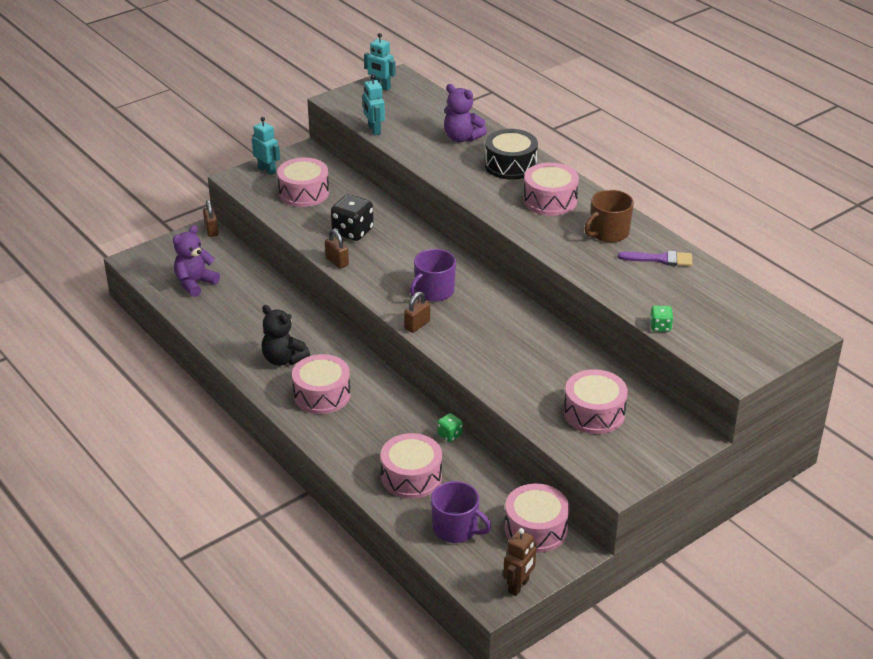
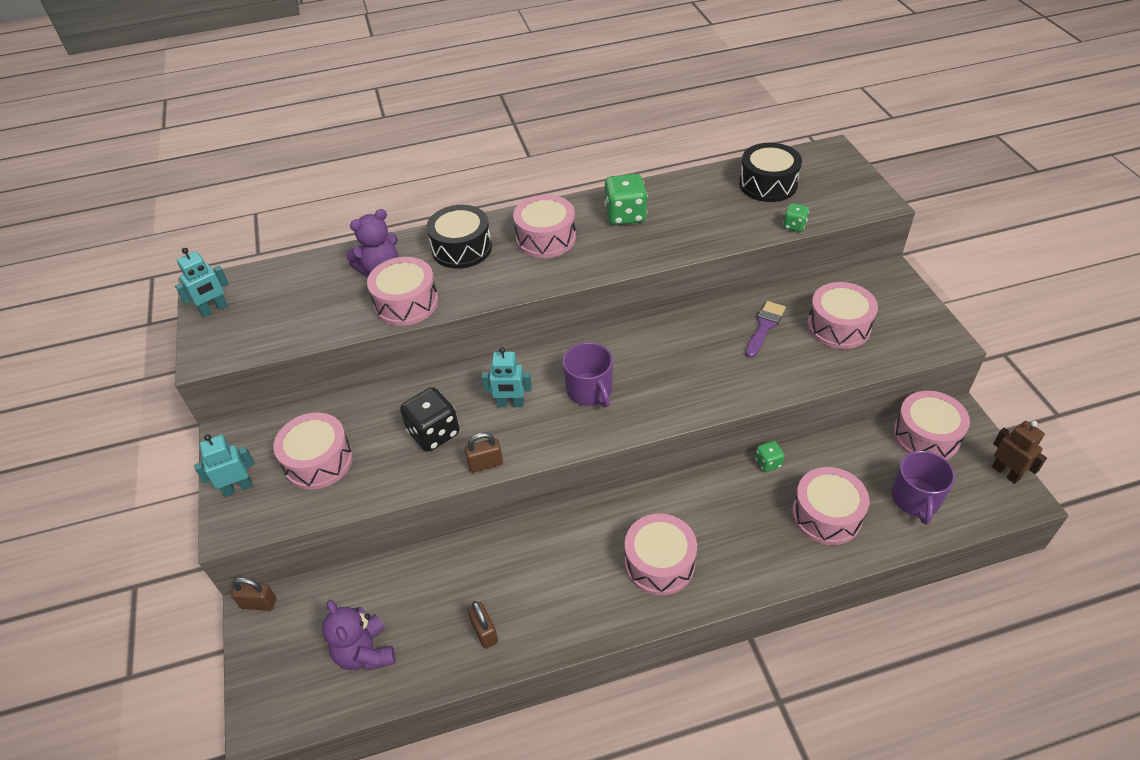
camera: 65 degrees left, 10 degrees up
black teddy bear [262,305,310,366] -> none
turquoise robot [363,74,385,135] -> turquoise robot moved to [481,347,532,407]
brown padlock [404,291,430,333] -> brown padlock moved to [467,601,498,649]
purple mug [431,481,491,543] -> purple mug turned 135 degrees clockwise [892,451,955,525]
brown mug [585,190,634,243] -> green dice [604,174,648,225]
purple brush [618,251,692,266] -> purple brush moved to [745,301,786,358]
none -> pink drum [367,257,438,326]
none -> black drum [739,143,802,202]

